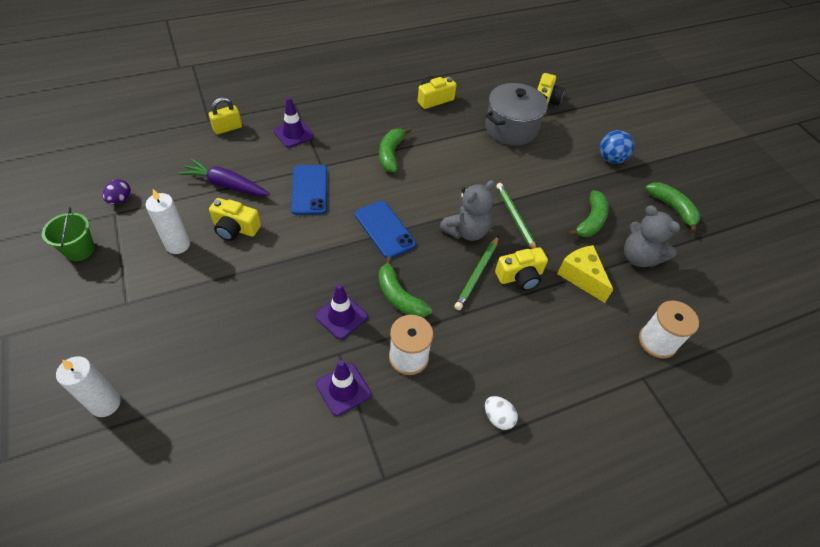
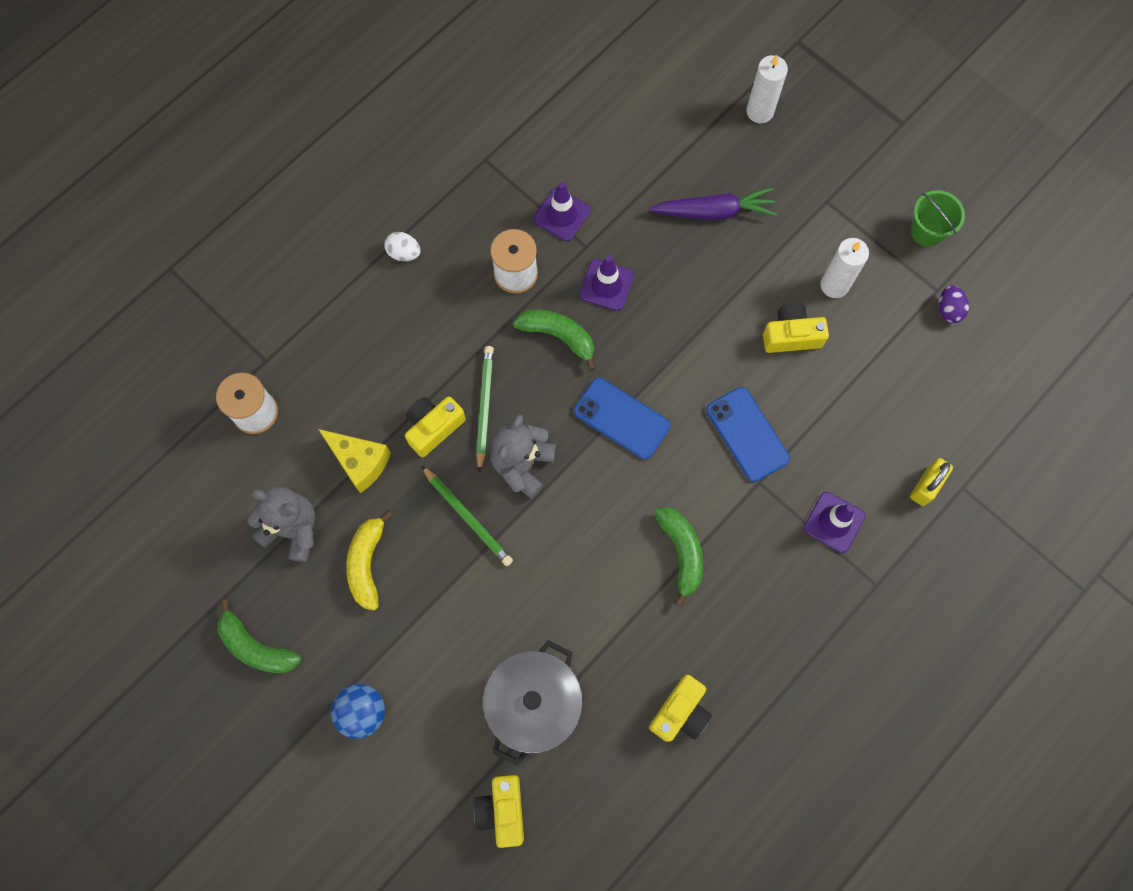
camera: 160 degrees right, 20 degrees up
purple carrot [178,159,270,196] -> purple carrot moved to [649,187,777,220]
green banana [568,190,609,237] -> yellow banana [346,511,393,611]

